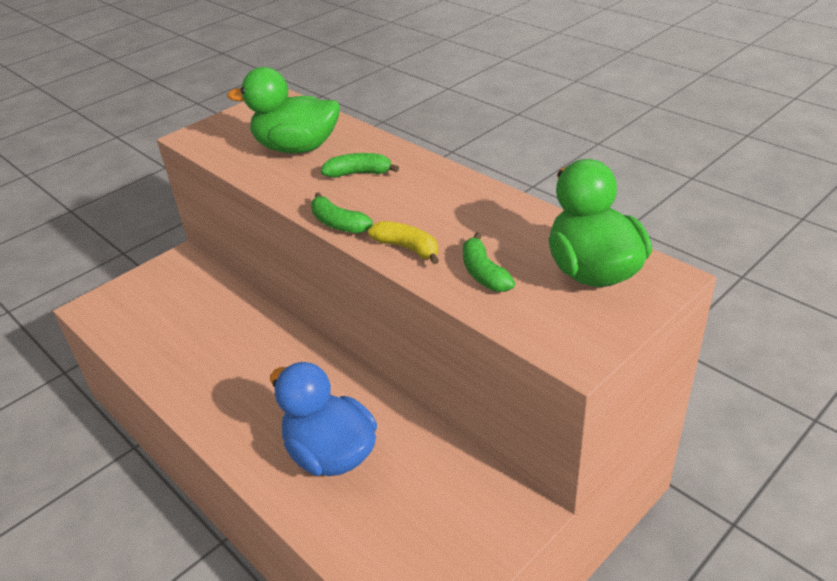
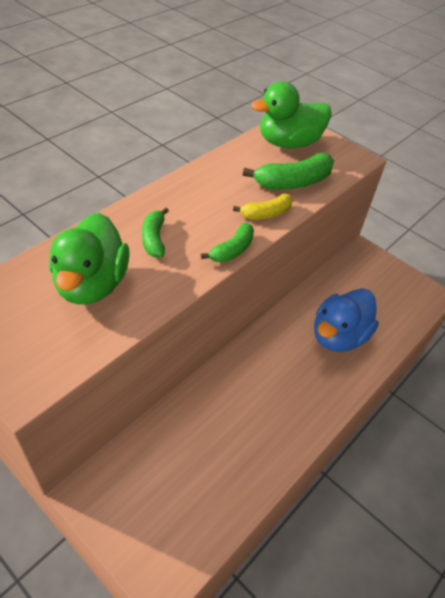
camera: 100 degrees left, 10 degrees up
yellow banana [368,221,439,264] -> yellow banana turned 150 degrees counterclockwise [233,194,293,220]
green banana [463,232,515,292] -> green banana [243,153,334,189], size x1.61

